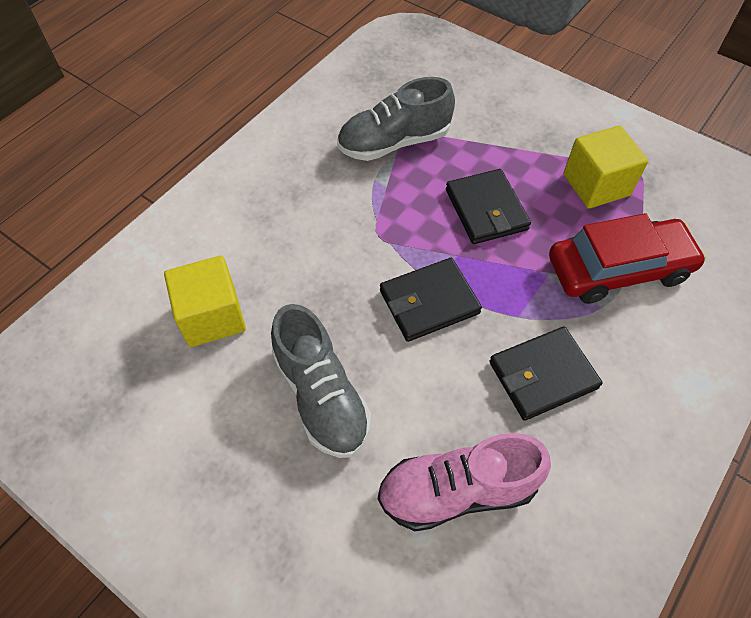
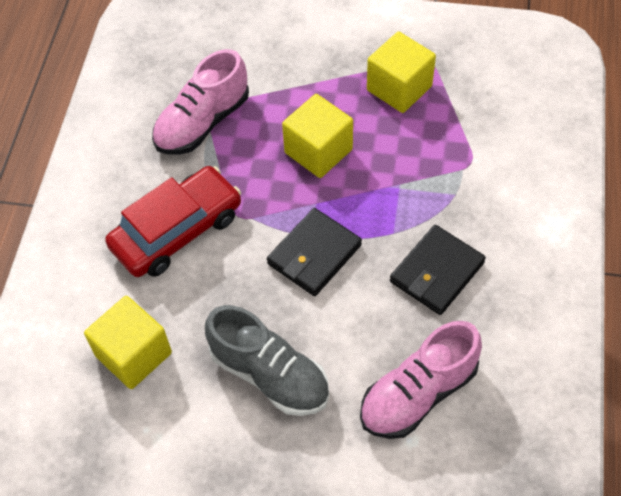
camera: 25 degrees left, 0 degrees up
grey shoe [337,77,455,161] -> pink shoe [152,49,249,155]
black wallet [446,169,531,244] -> yellow cube [282,94,353,178]
red car [549,213,706,304] -> red car moved to [105,166,241,277]

